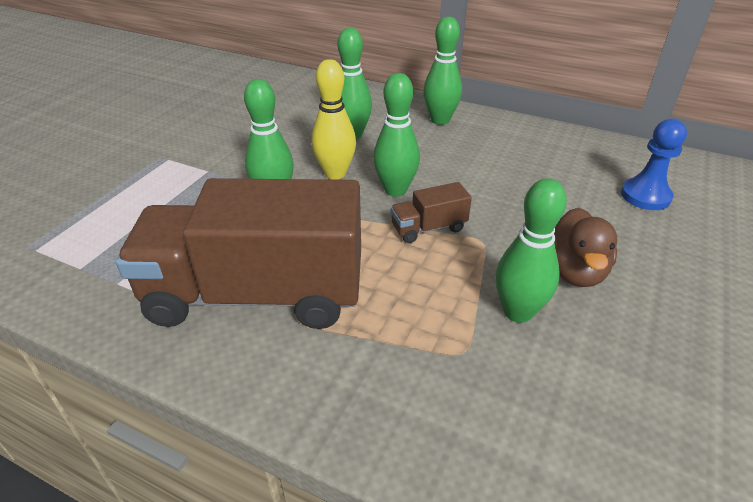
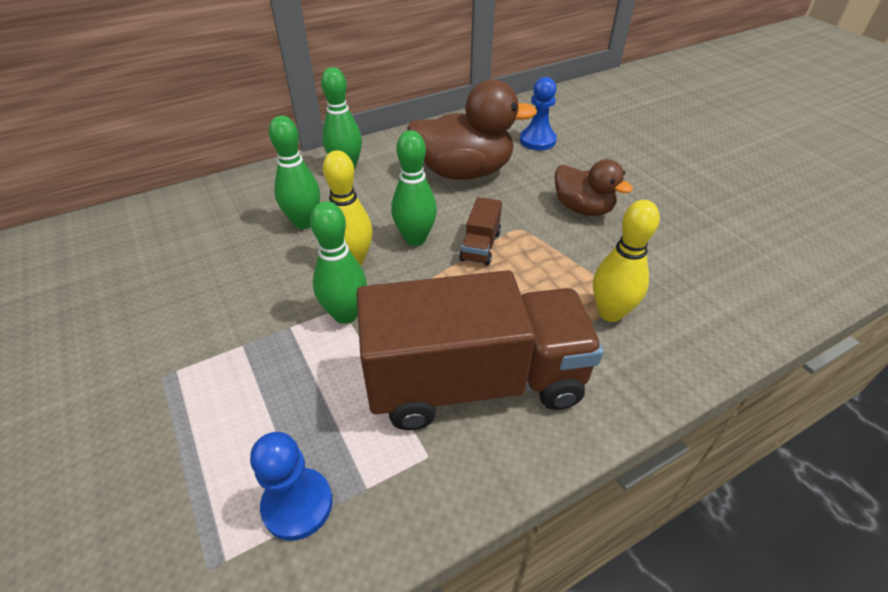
camera: 55 degrees left, 5 degrees up
brown truck [116,178,361,329] -> brown truck turned 135 degrees counterclockwise [356,270,604,430]
green bowling pin [495,178,567,323] -> none
none -> blue pawn [250,432,333,541]
none -> brown duck [407,79,537,180]
none -> yellow bowling pin [593,200,660,322]

